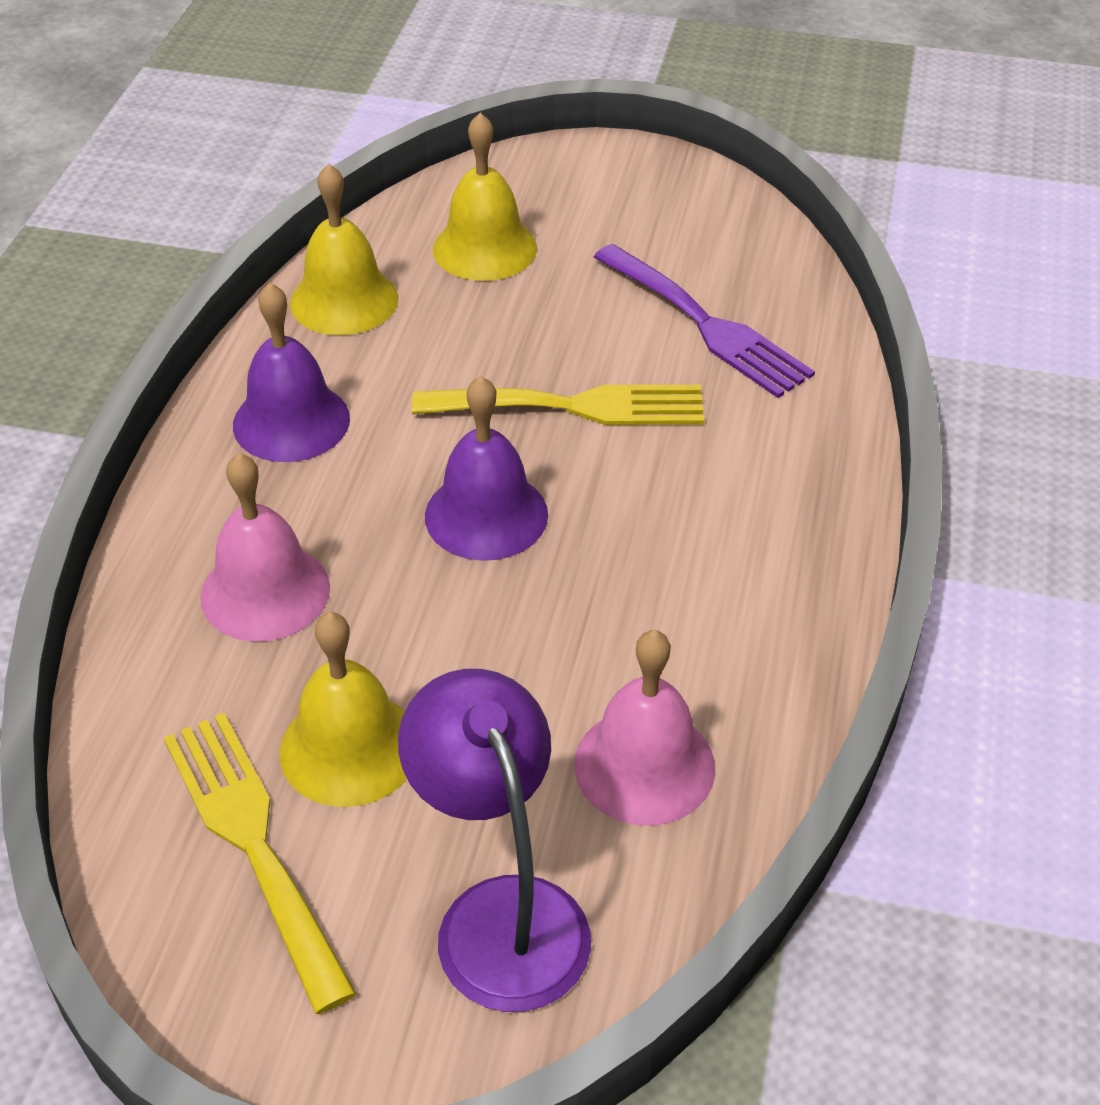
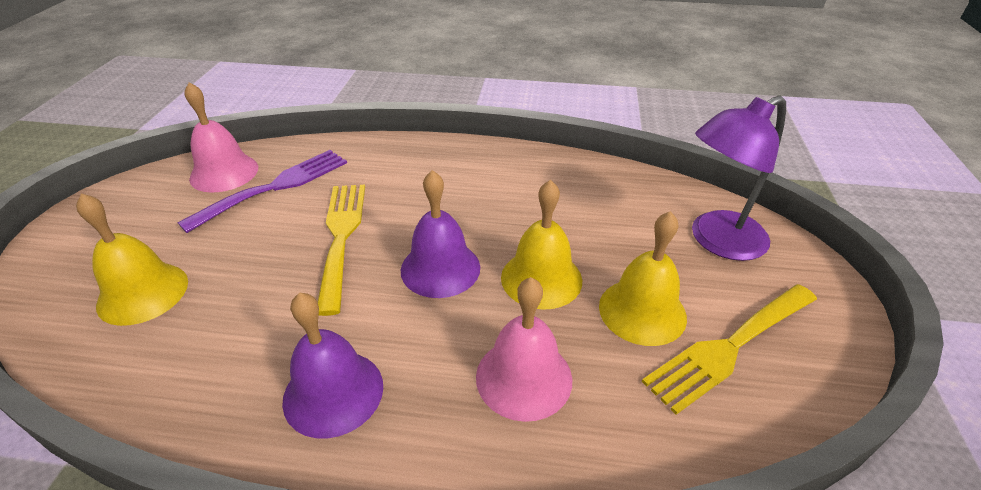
camera: 95 degrees left, 5 degrees down
yellow bell [290,163,399,335] -> yellow bell moved to [501,180,582,310]
pink bell [574,630,715,826] -> pink bell moved to [184,82,258,192]

